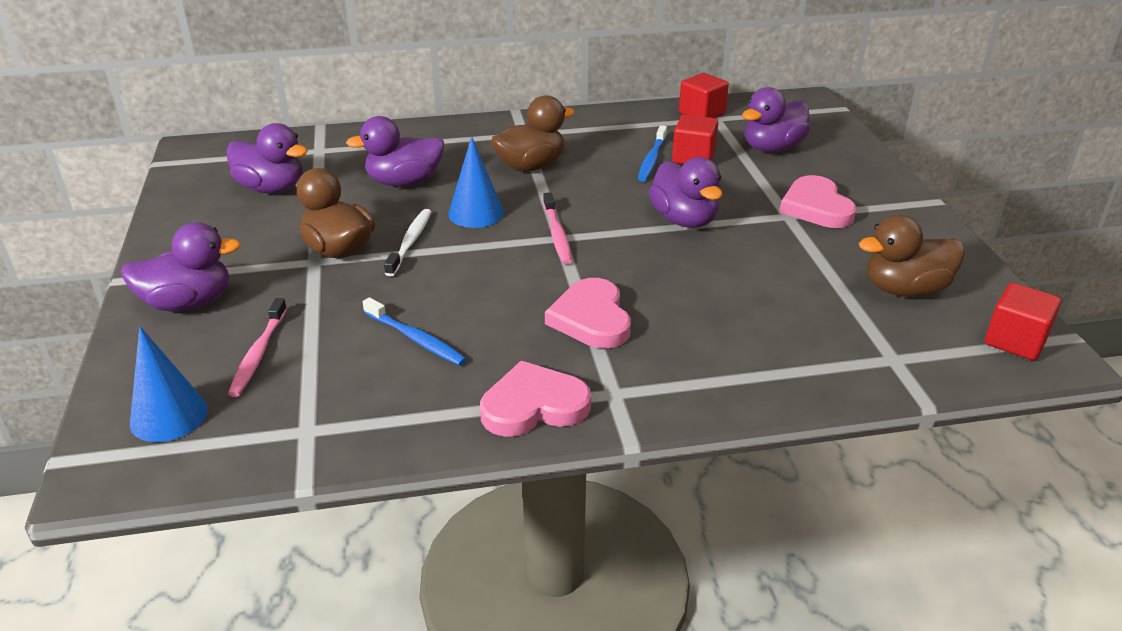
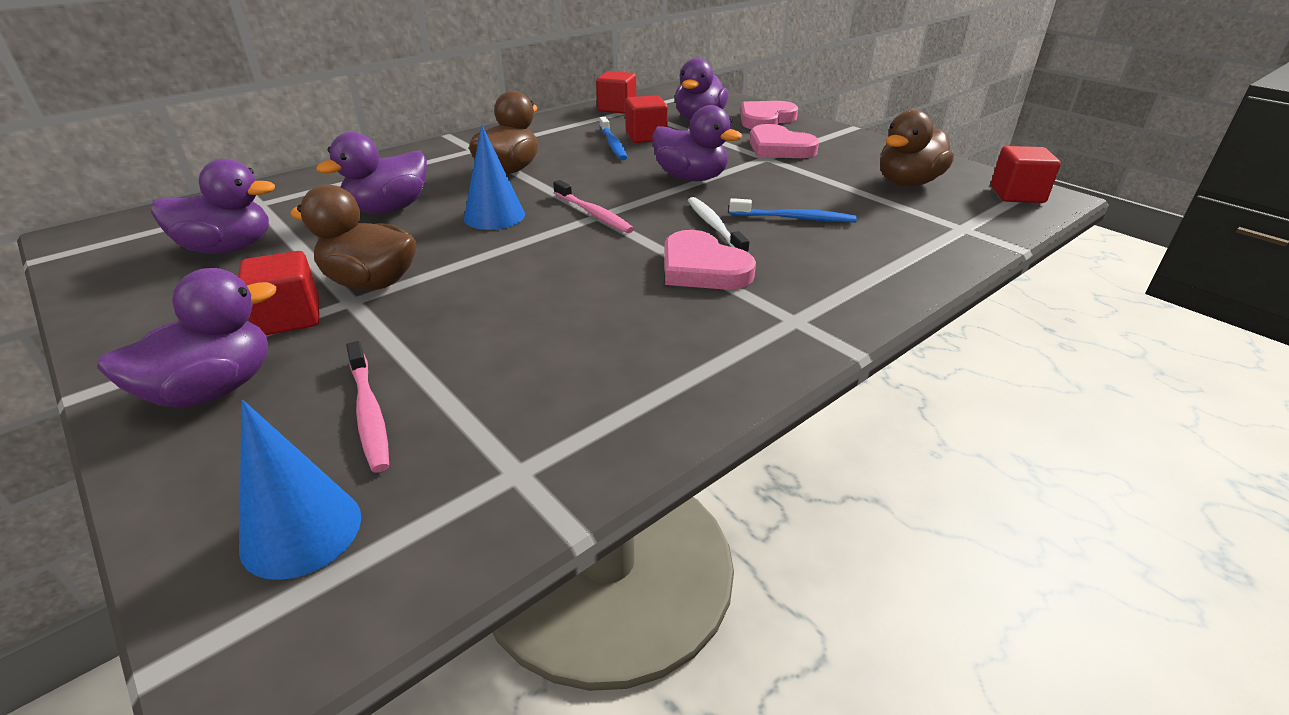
camera: 30 degrees left, 0 degrees up
blue toothbrush [363,297,467,366] -> blue toothbrush moved to [729,198,857,222]
white toothbrush [384,209,432,277] -> white toothbrush moved to [688,197,749,253]
pink heart [480,361,591,437] -> pink heart moved to [740,101,798,129]
none -> red cube [238,251,319,335]

